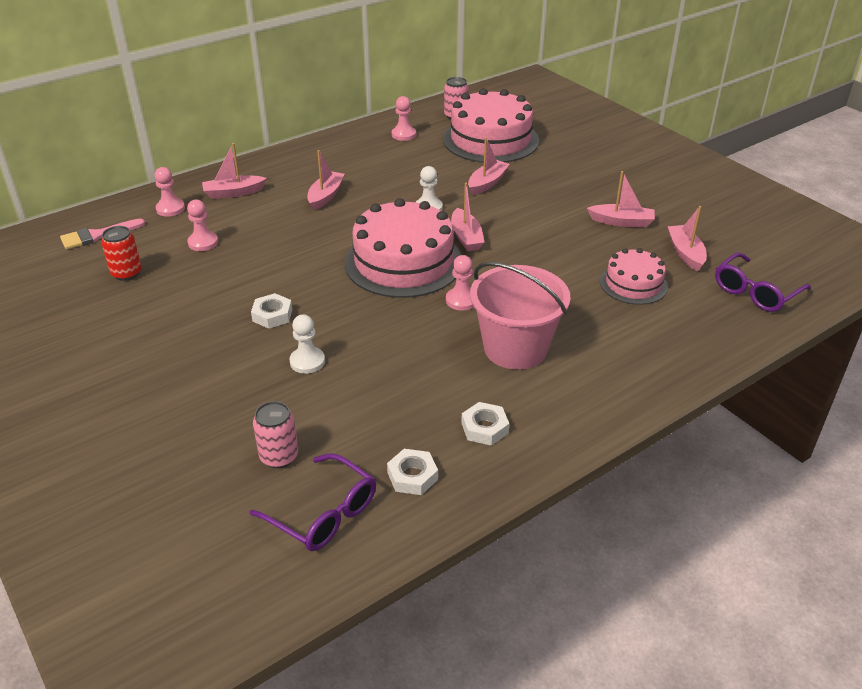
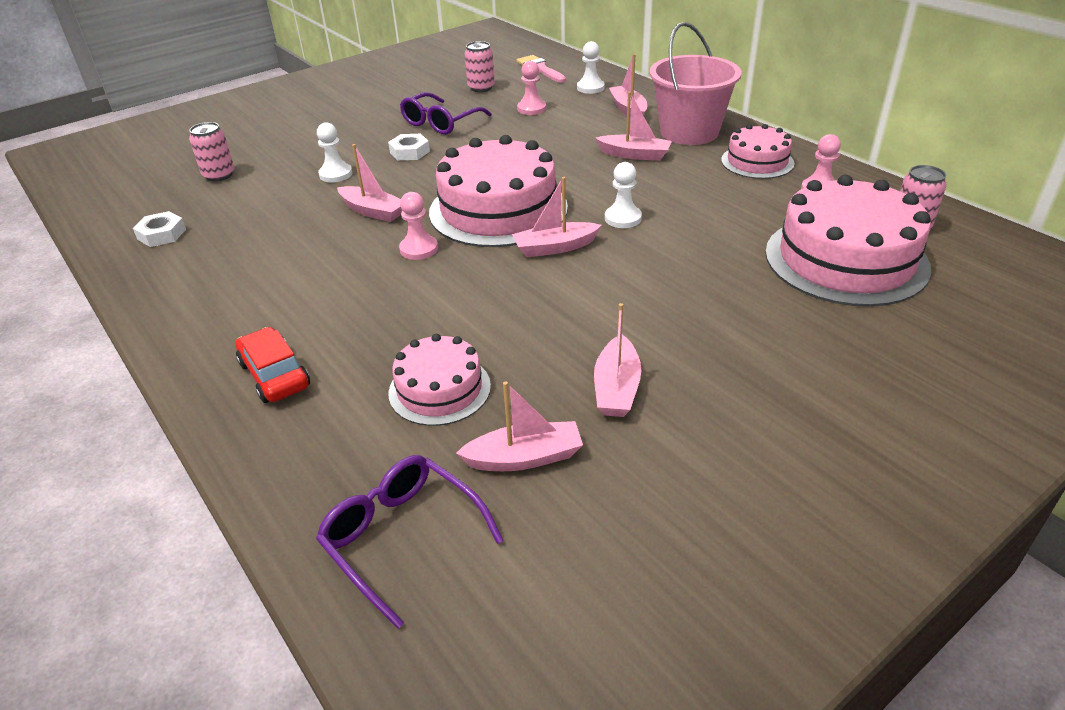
camera: 90 degrees right, 0 degrees up
red can [101,226,142,281] -> pink can [465,41,495,92]
pink pawn [155,167,185,217] -> white pawn [577,41,605,94]
purple glasses [249,453,376,551] -> purple glasses moved to [400,92,492,135]
white nut [461,402,509,446] -> none
pink boat [468,137,510,195] -> pink boat moved to [337,144,403,222]
pink bucket [470,262,571,370] -> pink bucket moved to [649,22,742,145]
none -> red car [235,327,310,403]
none -> pink cake [721,124,795,179]

